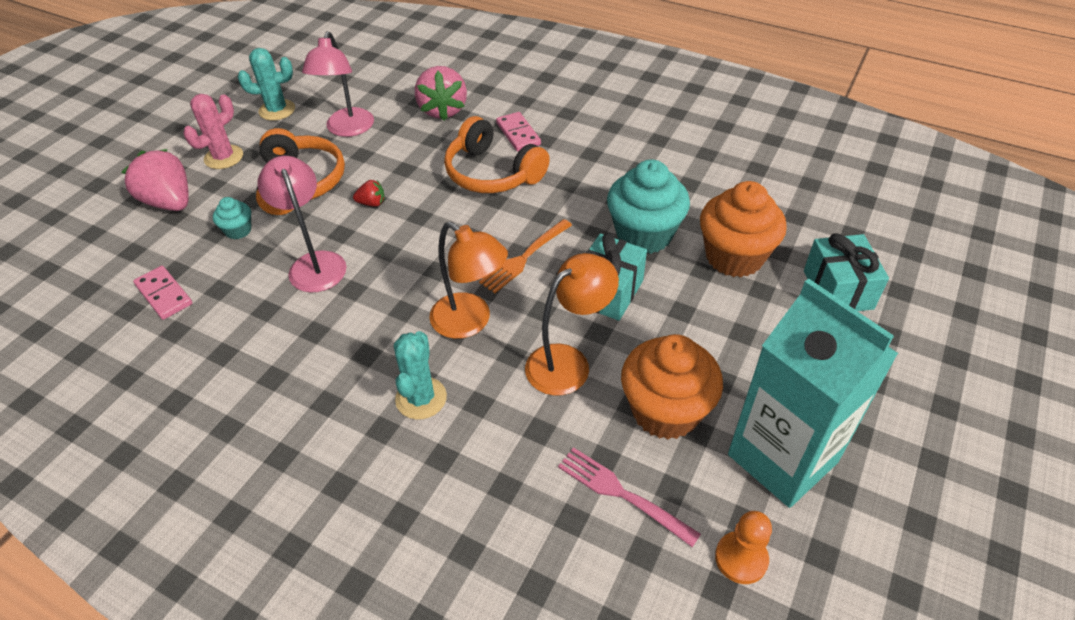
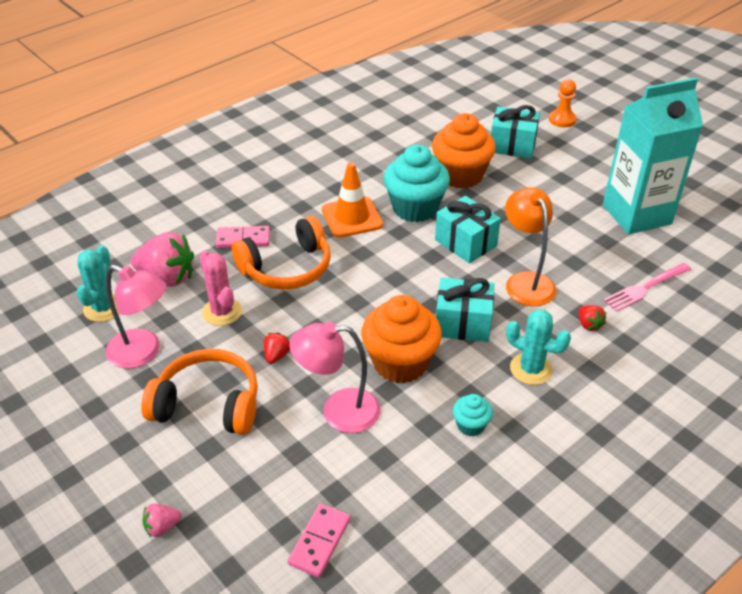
camera: 70 degrees left, 5 degrees down
pink strawberry [122,149,189,211] -> pink strawberry [142,504,181,538], size x0.46
pink domino [133,266,192,320] -> pink domino turned 45 degrees counterclockwise [288,504,350,577]
pink cactus [183,94,243,169] -> pink cactus moved to [199,251,242,326]
turquoise cupcake [213,197,252,239] -> turquoise cupcake moved to [453,394,493,437]
turquoise cactus [238,48,295,121] -> turquoise cactus moved to [77,245,119,322]
orange lamp [429,222,508,339] -> turquoise gift [436,277,494,342]
orange fork [479,219,572,293] -> none
orange cupcake [621,334,723,440] -> orange cupcake moved to [361,295,442,383]
orange pawn [715,511,772,584] -> orange pawn moved to [549,79,576,127]
none -> orange traffic cone [322,162,383,238]
none -> red strawberry [579,305,606,332]

